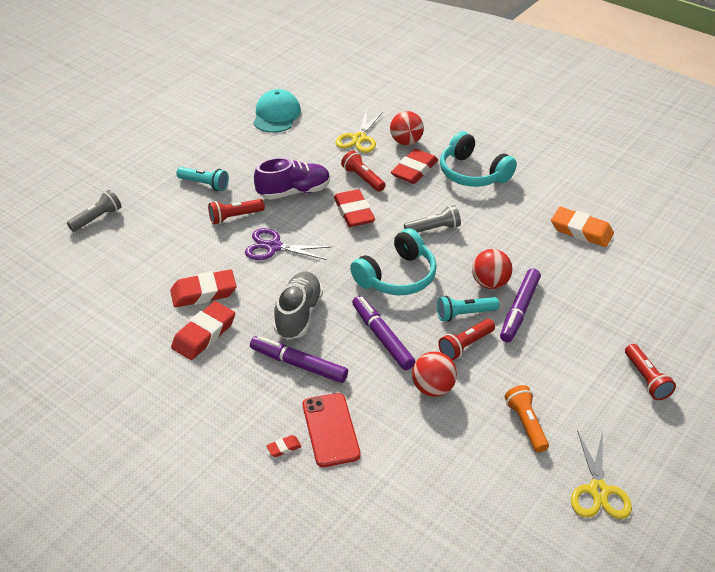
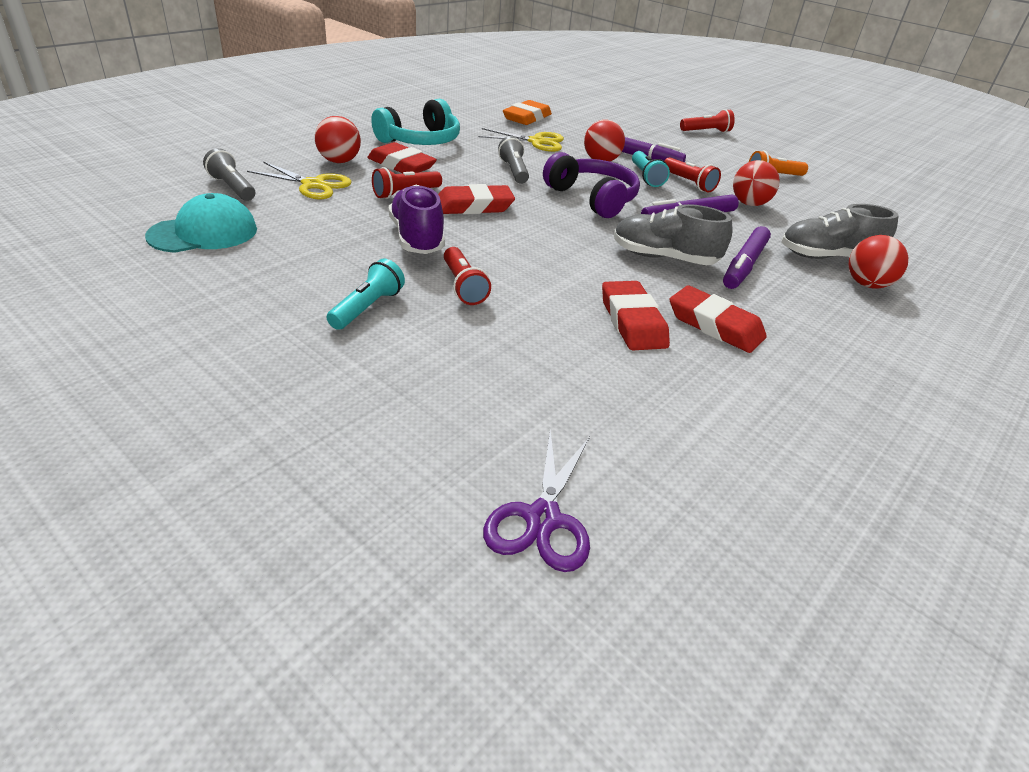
camera: 90 degrees left, 5 degrees down
grey flashlight [67,190,122,232] -> grey flashlight moved to [203,148,255,201]
purple scissors [245,228,331,260] -> purple scissors moved to [483,429,590,572]
turquoise cap [253,89,301,133] -> turquoise cap turned 135 degrees clockwise [145,193,257,253]
red eraser [266,435,302,457] -> red ball [849,235,908,289]
red phone [303,393,361,467] -> grey shoe [781,204,899,259]
turquoise headphones [350,228,437,295] -> purple headphones [543,152,640,218]
yellow scissors [571,430,632,519] -> yellow scissors moved to [478,128,564,152]

